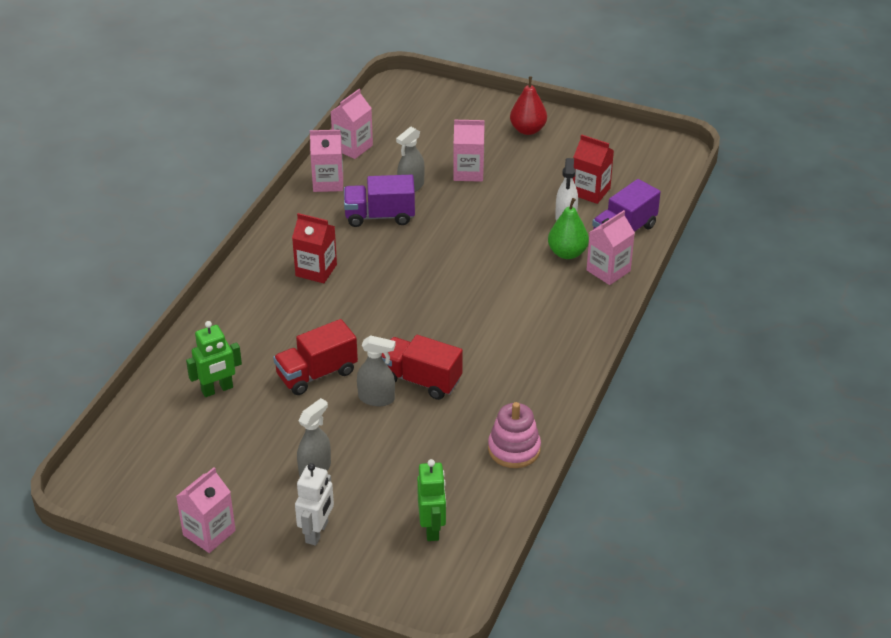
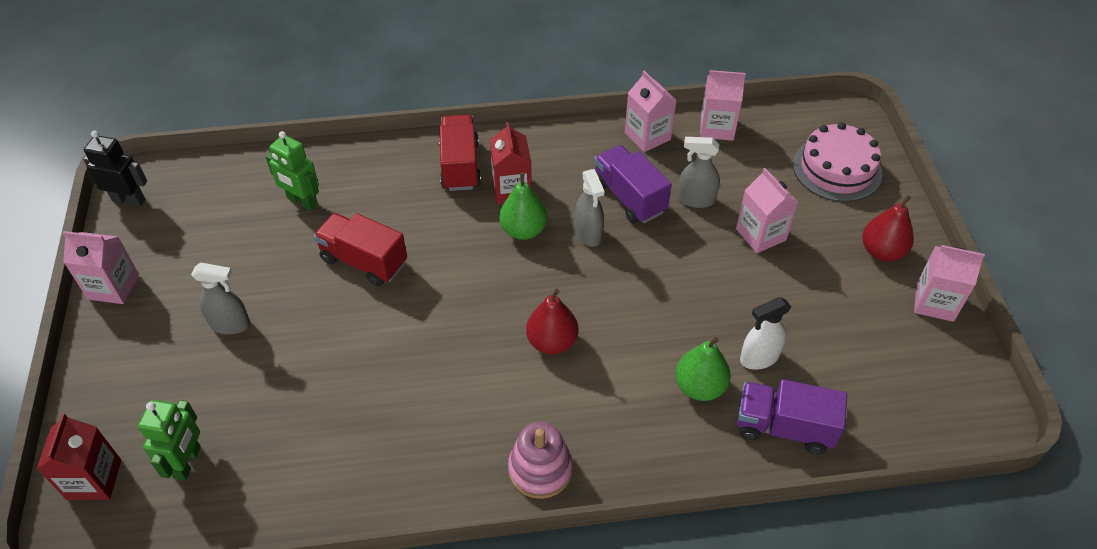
camera: 60 degrees right, 10 degrees up
white robot [295,463,334,546] -> none
grey spray bottle [357,335,395,406] -> grey spray bottle moved to [575,169,604,247]
red truck [381,335,463,400] -> red truck moved to [439,114,481,191]
green robot [417,459,446,541] -> green robot turned 45 degrees counterclockwise [138,400,201,480]
pink stacking toy [488,402,541,468] -> pink stacking toy moved to [508,422,573,499]
red carton [573,134,614,204] -> red carton moved to [37,414,121,500]
pink carton [587,210,635,285] -> pink carton moved to [914,245,985,322]
none -> black robot [83,131,147,207]
none -> green pear [499,172,547,240]
none -> red pear [526,289,579,355]
none -> pink cake [793,122,882,202]

